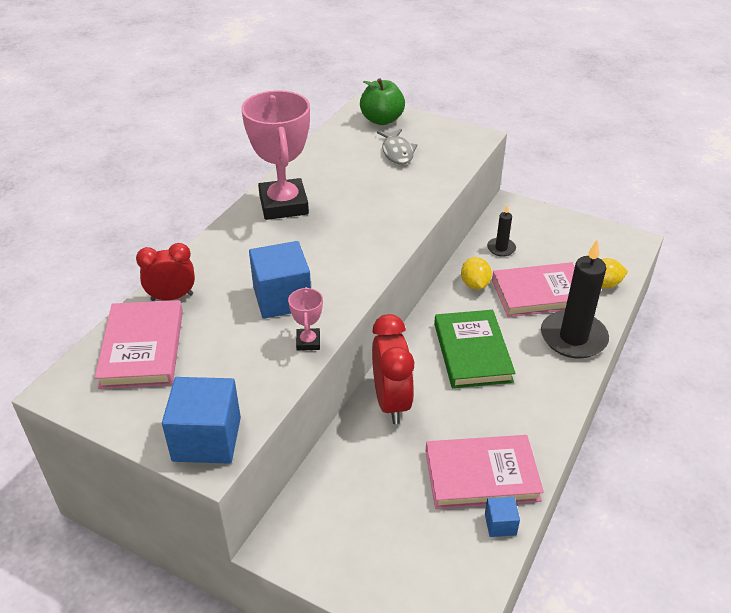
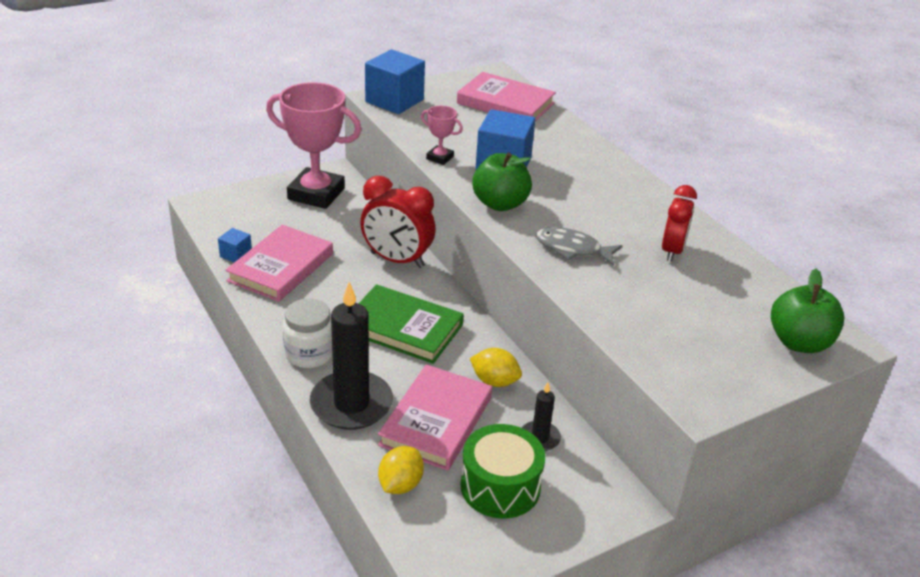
camera: 120 degrees right, 5 degrees down
red clock [136,243,195,301] -> red clock moved to [662,185,697,262]
pink trophy [241,90,310,220] -> pink trophy moved to [266,82,362,209]
grey fish [377,129,417,165] -> grey fish moved to [536,227,623,266]
none -> white jar [283,298,333,368]
none -> green drum [461,424,545,519]
none -> green apple [472,152,532,211]

